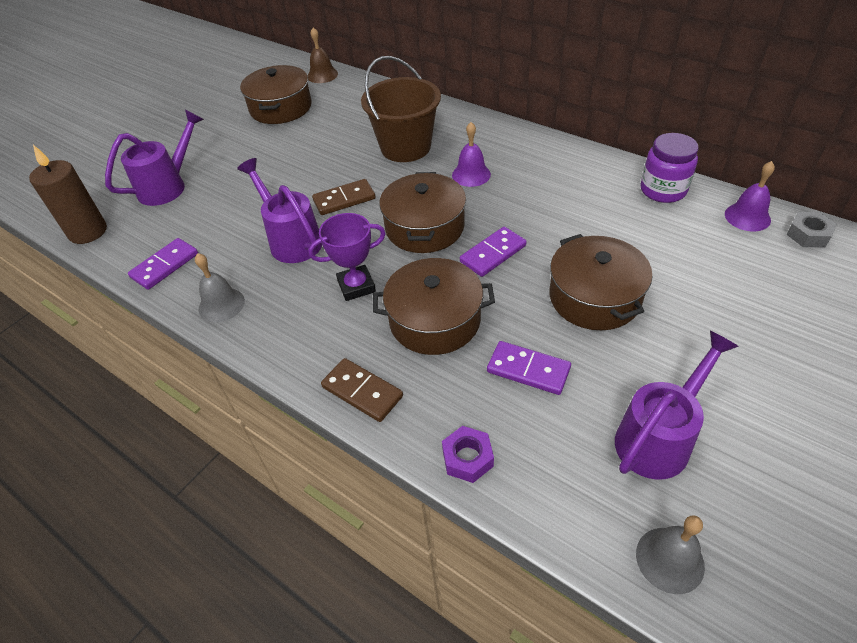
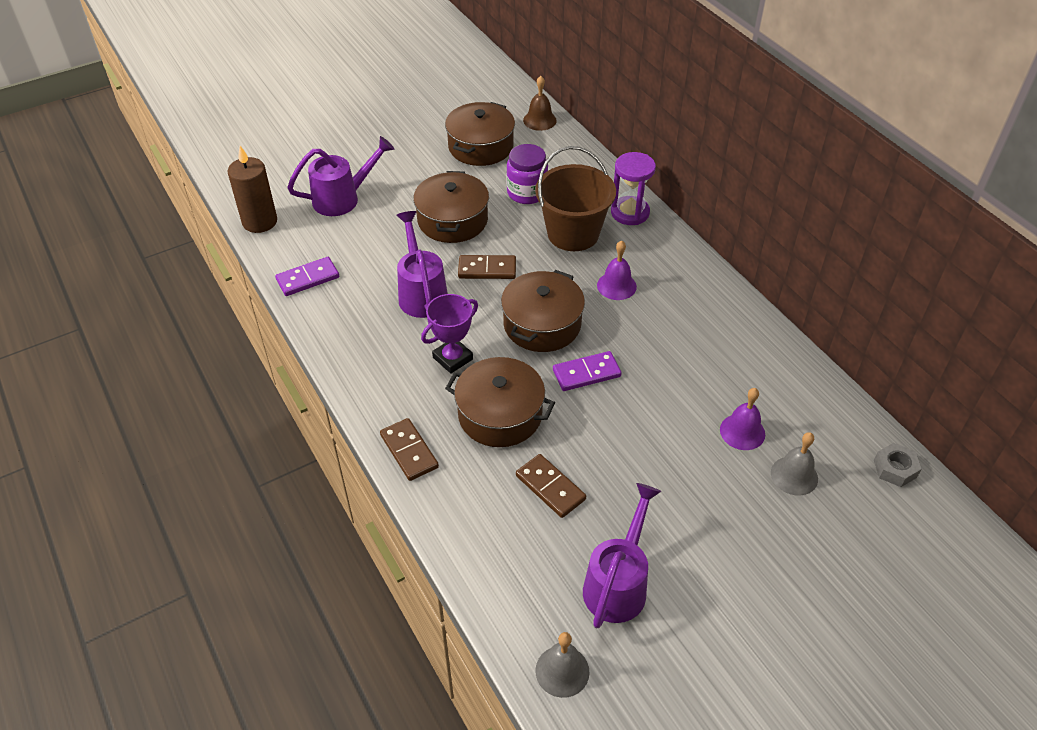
camera: 20 degrees right, 0 degrees up
grey bell [195,253,245,322] -> grey bell moved to [771,432,818,496]
purple trophy [308,213,386,301] -> purple trophy turned 45 degrees counterclockwise [421,294,478,374]
purple nut [442,426,494,483] -> none
purple domino [487,341,571,395] -> brown domino [516,454,586,518]
brown pot [550,234,652,330] -> brown pot moved to [413,171,489,243]
purple watering can [615,331,739,480] -> purple watering can turned 45 degrees counterclockwise [583,483,661,628]
purple jar [640,133,699,203] -> purple jar moved to [506,144,548,204]
purple bell [725,161,775,231] -> purple bell moved to [720,388,765,450]
none -> purple hourglass [611,152,656,225]

